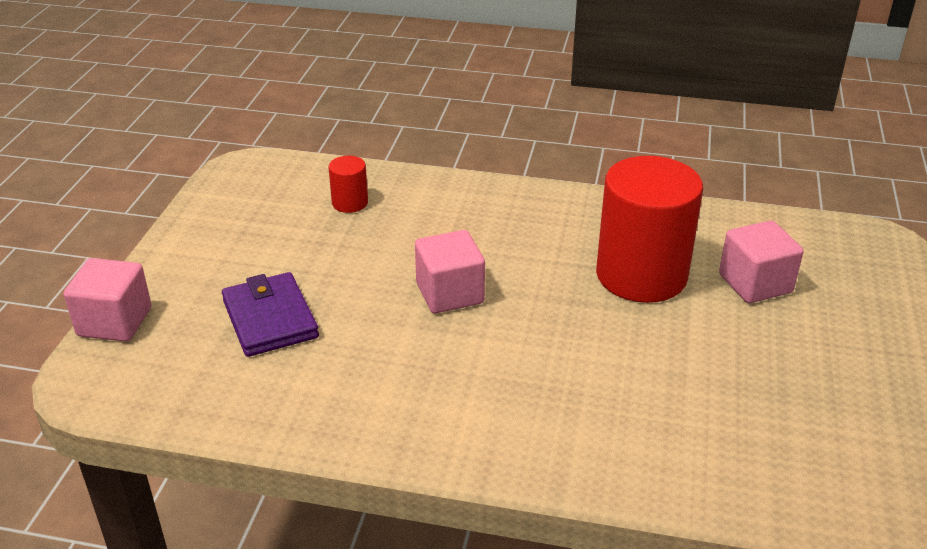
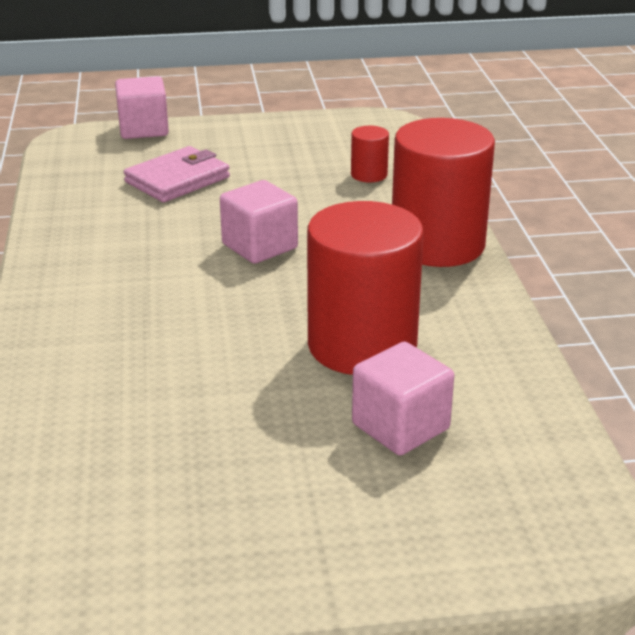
camera: 70 degrees right, 5 degrees down
purple wallet [222,272,319,357] -> pink wallet [124,146,230,202]
none -> red cylinder [392,118,495,267]

